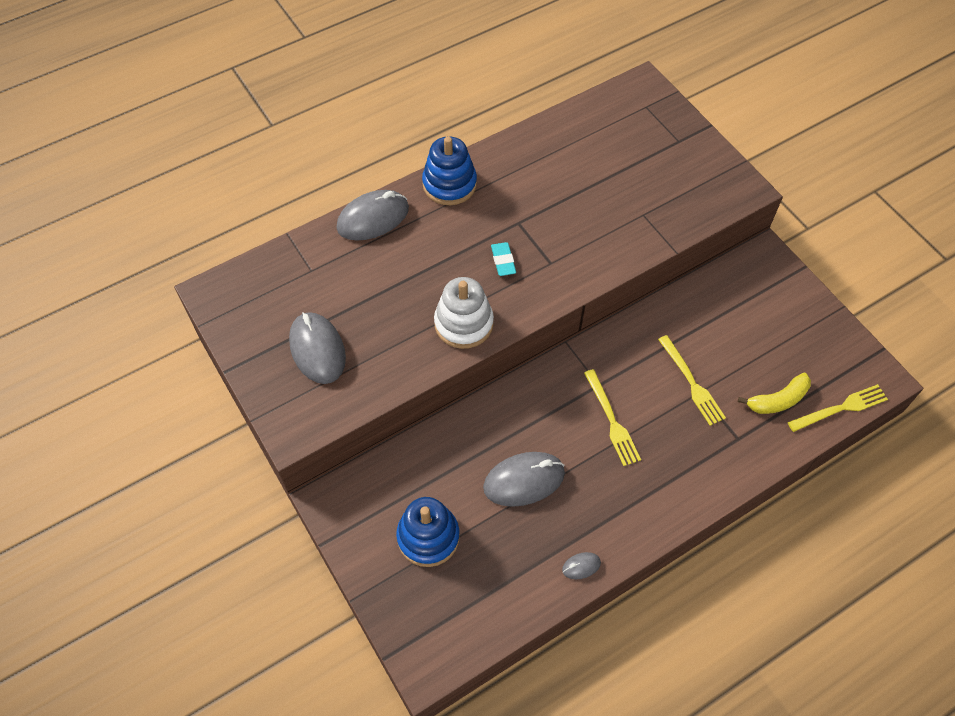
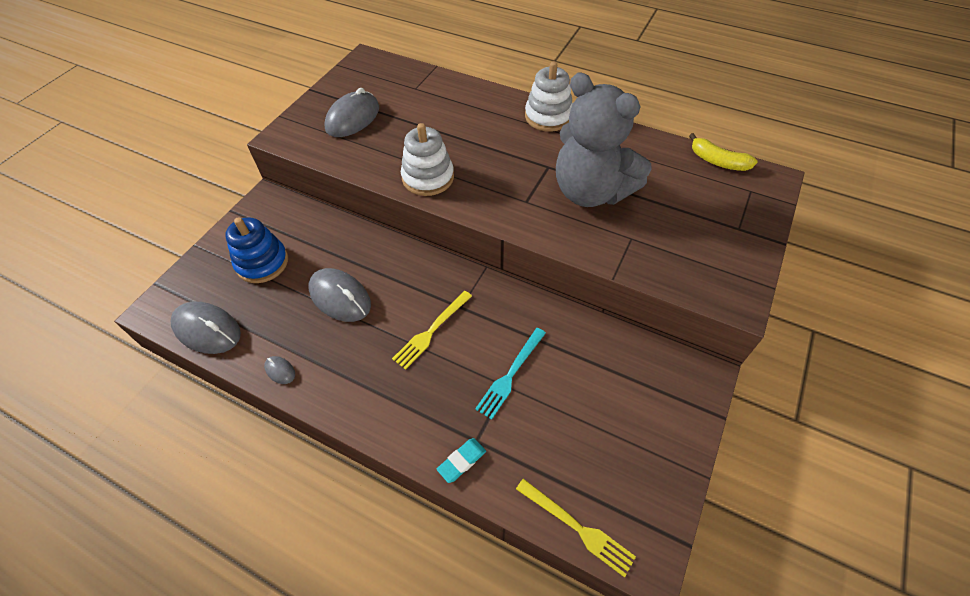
camera: 60 degrees right, 5 degrees down
grey mouse [336,190,409,241] -> grey mouse moved to [171,302,241,354]
blue stacking toy [422,136,477,205] -> white stacking toy [525,61,573,132]
turquoise eraser [491,242,516,276] -> turquoise eraser moved to [437,438,486,483]
yellow fork [658,335,726,426] -> turquoise fork [475,328,546,420]
yellow banana [738,373,811,414] -> yellow banana moved to [689,133,758,171]
none -> grey teddy bear [556,73,652,207]

